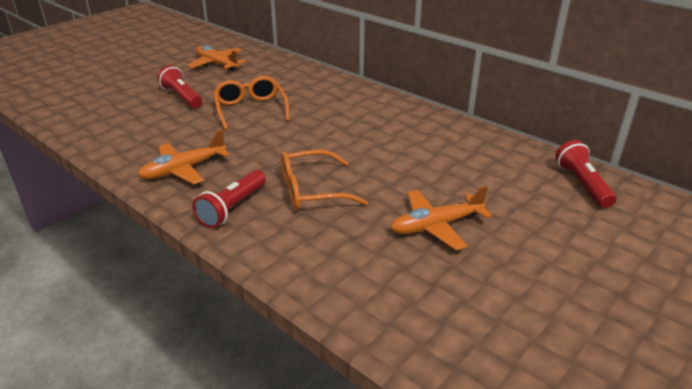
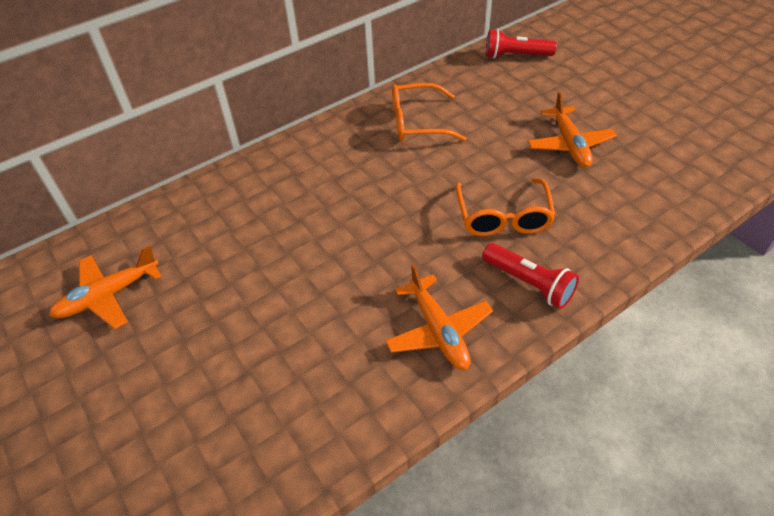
camera: 75 degrees left, 15 degrees up
red flashlight [157,65,202,108] -> none
orange glasses [213,76,290,130] -> orange glasses moved to [392,83,467,142]

